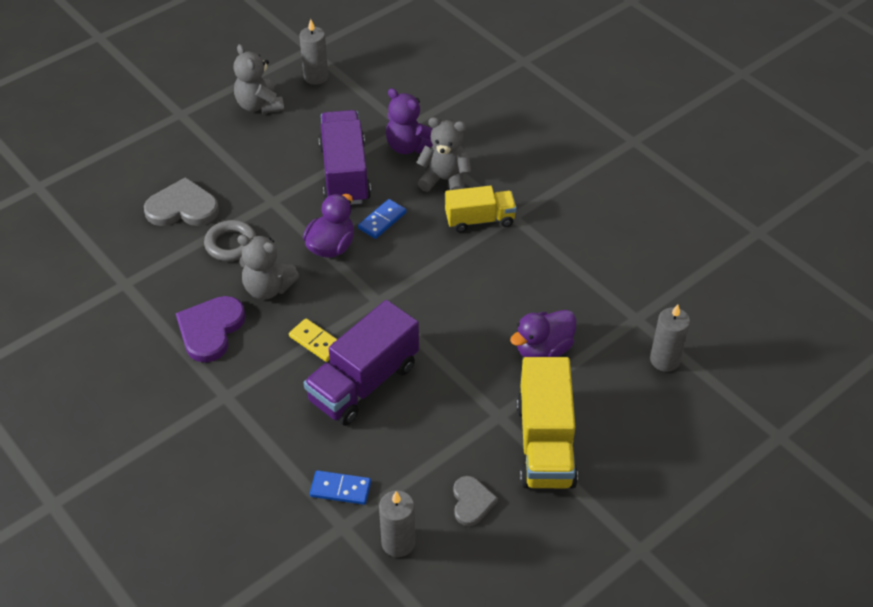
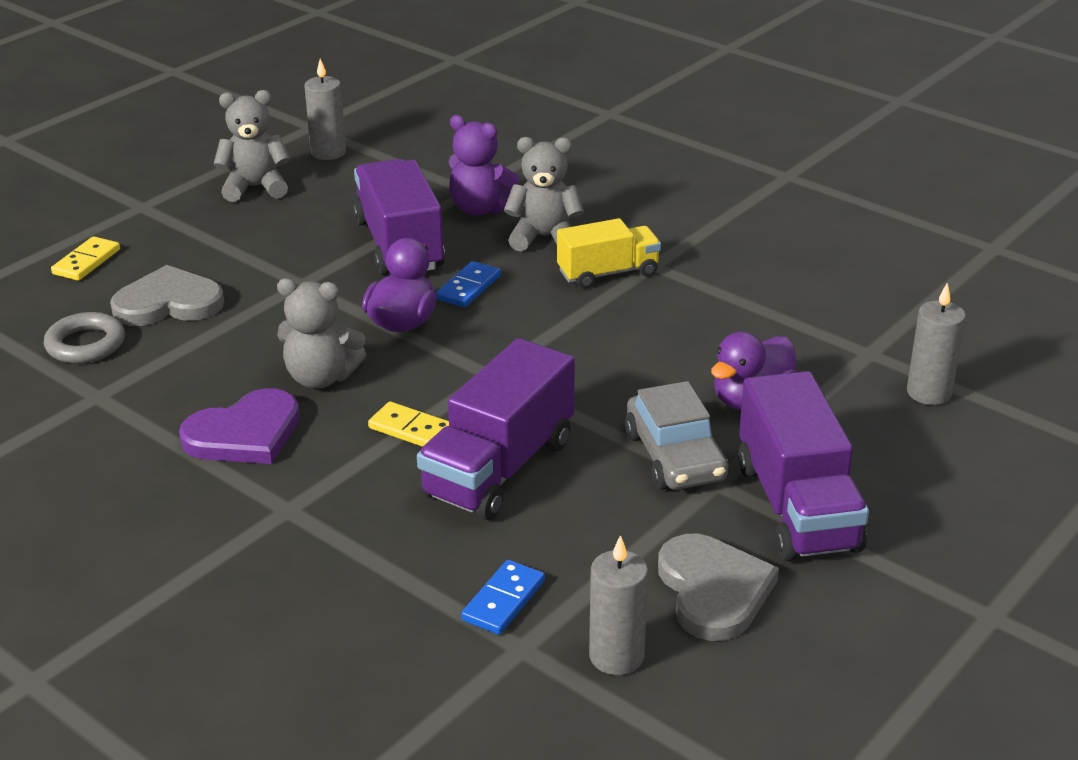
camera: 10 degrees left, 15 degrees down
purple heart [176,296,246,362] -> purple heart turned 135 degrees counterclockwise [179,388,300,464]
grey ring [204,220,256,261] -> grey ring moved to [44,312,125,364]
grey teddy bear [233,44,284,114] -> grey teddy bear turned 120 degrees clockwise [214,90,290,202]
blue domino [310,470,371,505] -> blue domino turned 60 degrees counterclockwise [461,560,545,635]
grey heart [453,476,498,526] -> grey heart [658,534,779,641], size x1.64
yellow truck [516,357,578,488] -> purple truck [738,371,869,561]
none -> yellow domino [51,236,120,281]
none -> grey car [625,381,729,490]

